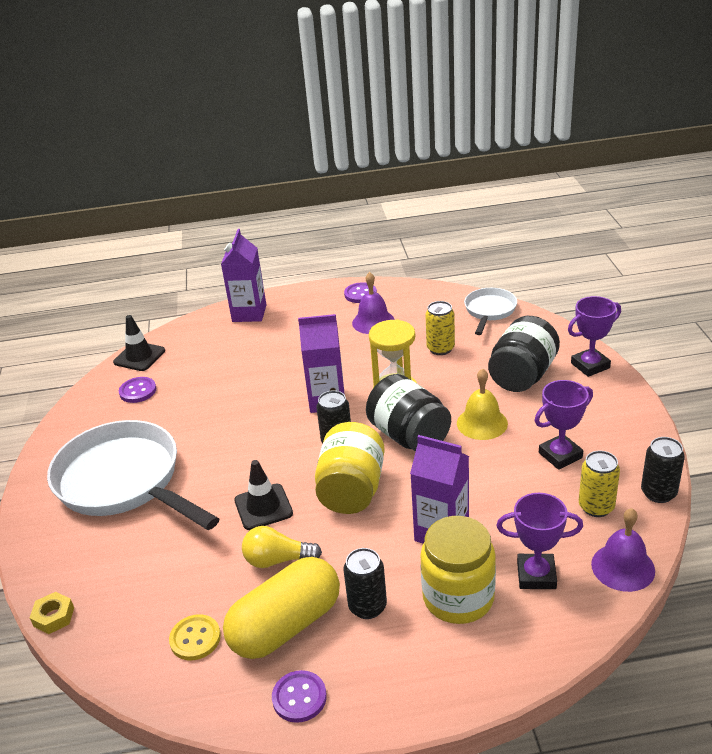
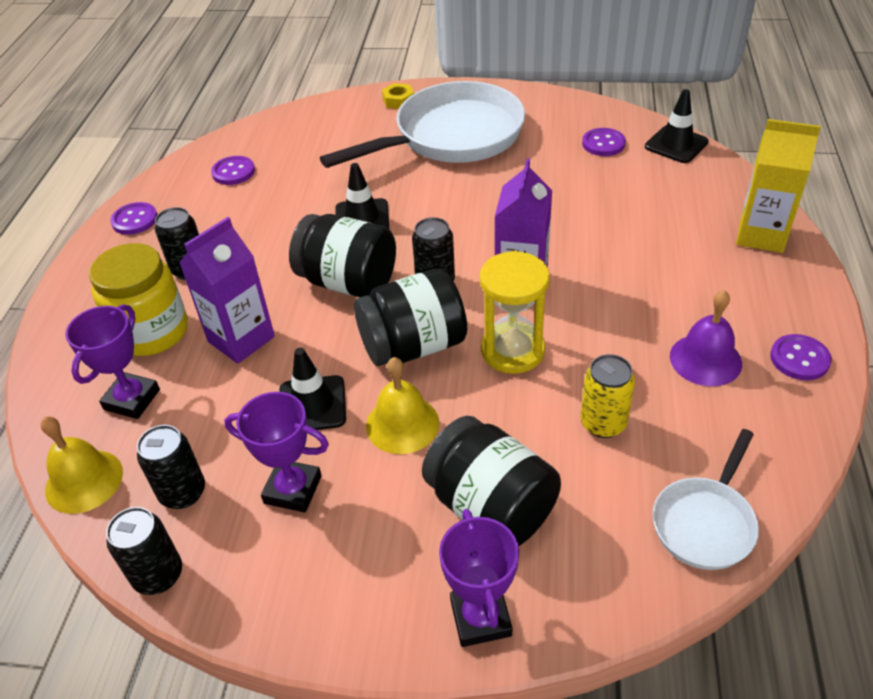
camera: 105 degrees right, 10 degrees up
yellow nut [30,592,74,634] -> yellow nut moved to [382,83,414,109]
yellow button [169,614,221,661] -> purple button [211,156,255,185]
purple carton [221,229,266,322] -> yellow carton [736,119,821,253]
yellow capsule [223,557,340,659] -> none
yellow light bulb [242,526,322,568] -> none
yellow jar [315,422,385,514] -> black jar [289,214,396,297]
white pan [464,288,517,335] -> white pan turned 90 degrees clockwise [652,429,759,570]
purple trophy [535,380,593,470] -> purple trophy turned 60 degrees counterclockwise [224,392,329,513]
yellow can [579,451,620,517] -> black can [137,425,205,509]
purple bell [591,508,655,592] -> yellow bell [41,416,123,514]
none -> black traffic cone [279,348,346,430]

